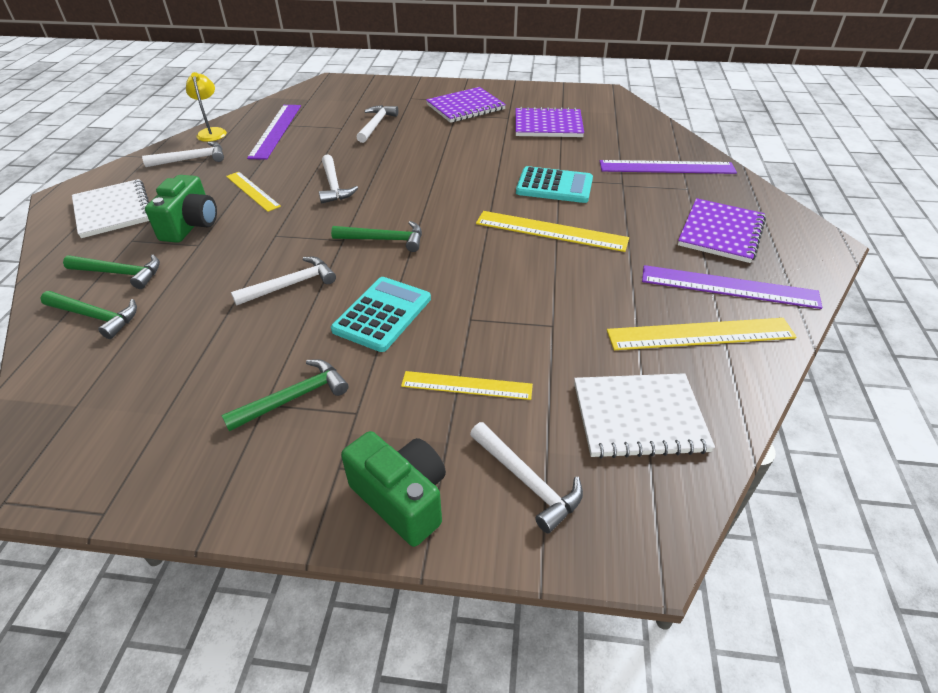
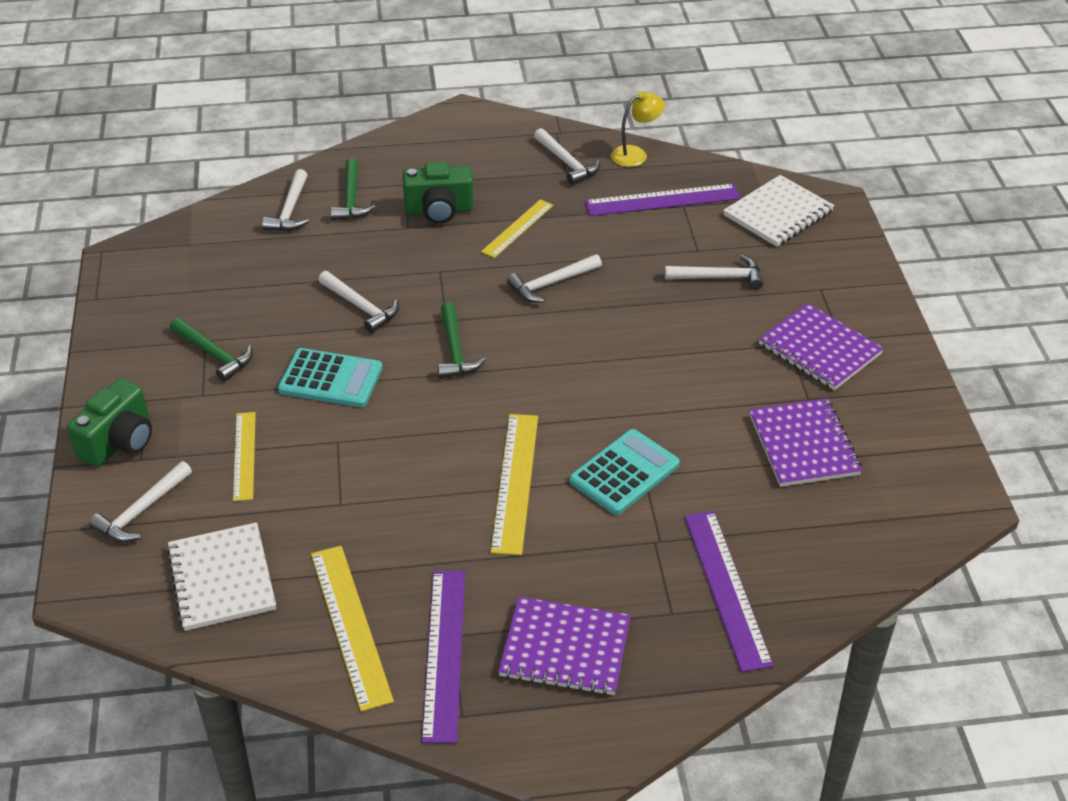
camera: 75 degrees right, 0 degrees up
green hammer [40,291,137,339] -> white hammer [262,169,309,231]
white notebook [72,179,149,238] -> white notebook moved to [723,175,834,247]
turquoise calculator [516,166,593,203] -> turquoise calculator turned 135 degrees counterclockwise [569,429,680,515]

